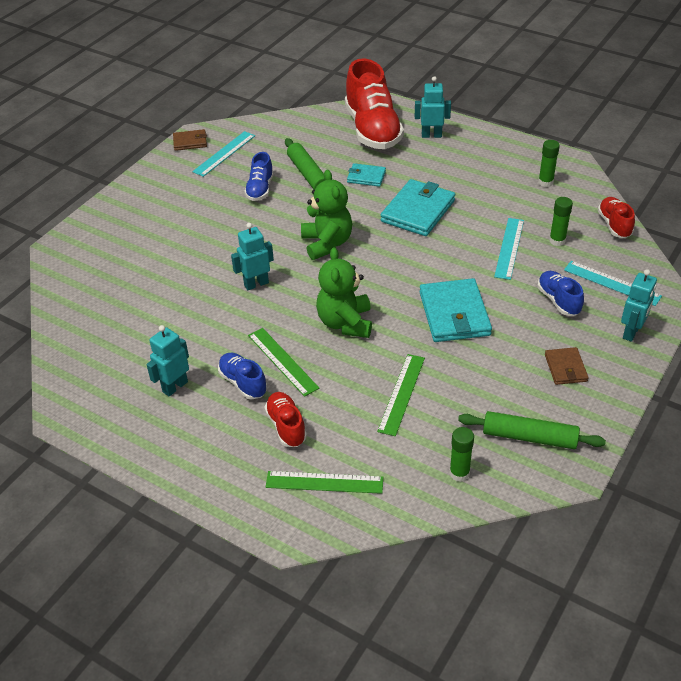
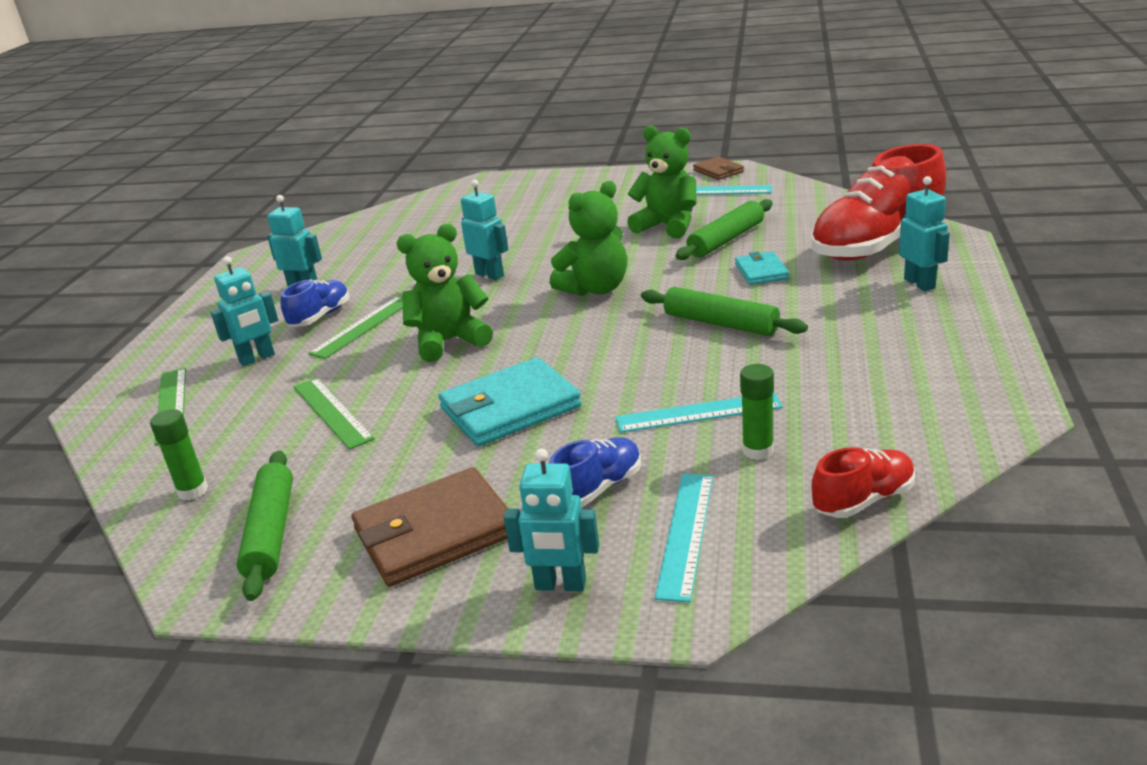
camera: 70 degrees right, 15 degrees down
blue shoe [244,152,274,201] -> green teddy bear [627,125,696,238]
red shoe [264,392,307,447] -> turquoise robot [211,256,278,366]
green ruler [377,354,425,436] -> green ruler turned 60 degrees clockwise [294,378,375,450]
turquoise wallet [381,179,455,236] -> green rolling pin [641,287,808,336]
green glue stick [538,140,560,187] -> none
brown wallet [545,347,589,385] -> brown wallet [351,467,508,587], size x1.85

